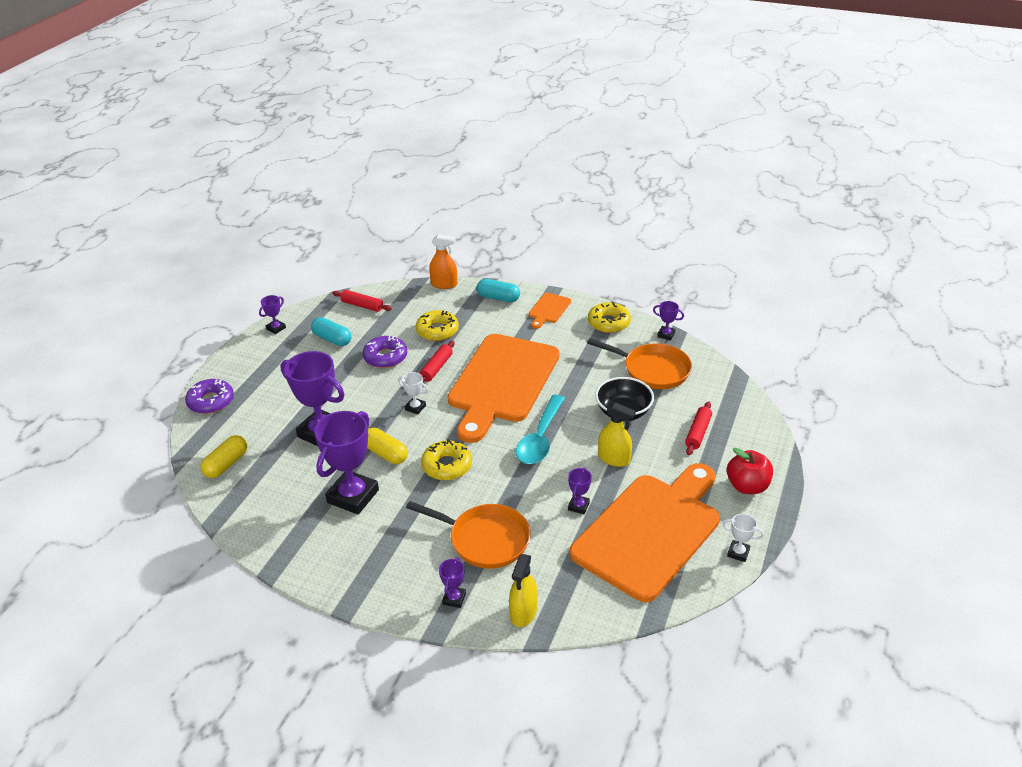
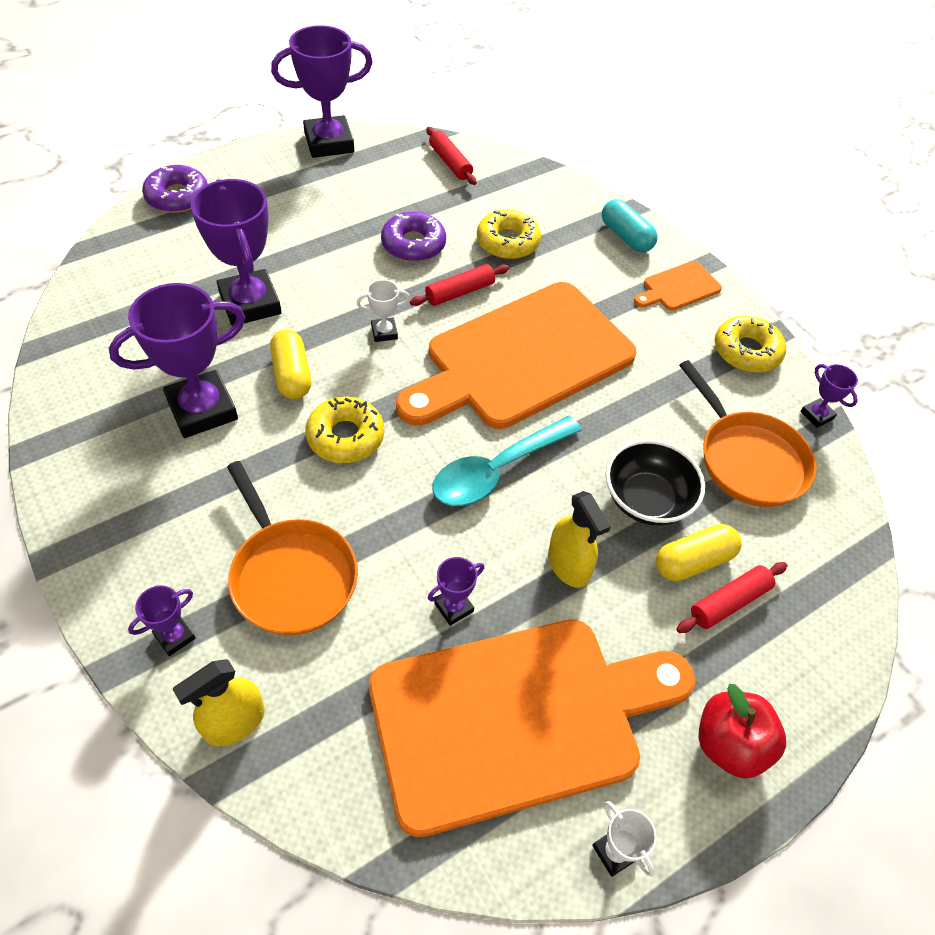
camera: 30 degrees right, 15 degrees up
yellow capsule [201,435,247,478] -> yellow capsule moved to [656,524,742,581]
purple trophy [259,295,286,334] -> purple trophy [271,25,373,158], size x2.20
turquoise capsule [311,317,351,346] -> none
white trophy [398,372,428,414] -> white trophy turned 75 degrees counterclockwise [357,280,410,342]
orange spray bottle [429,234,457,289] -> none

